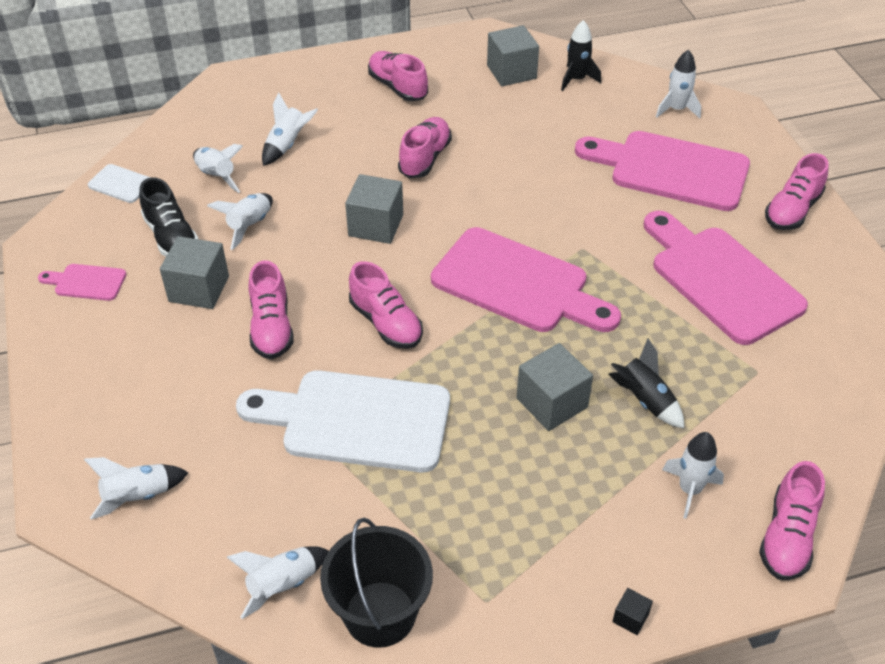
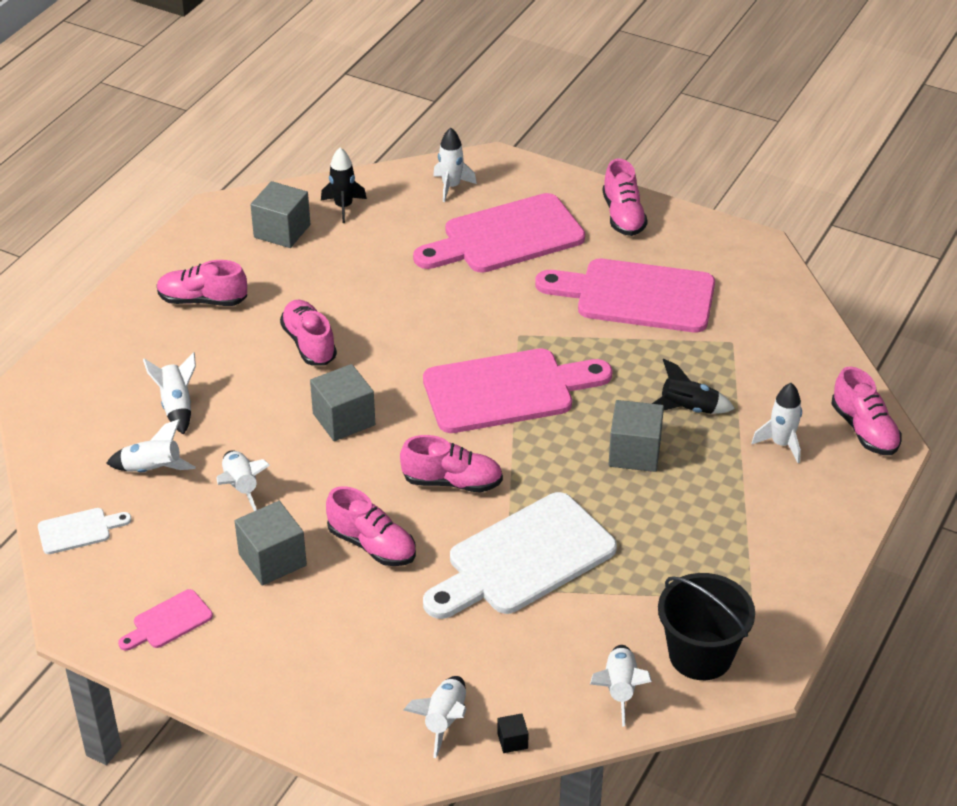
camera: 45 degrees left, 5 degrees down
black shoe [139,177,198,257] -> none
black cube [612,588,653,635] -> black cube moved to [497,713,529,753]

